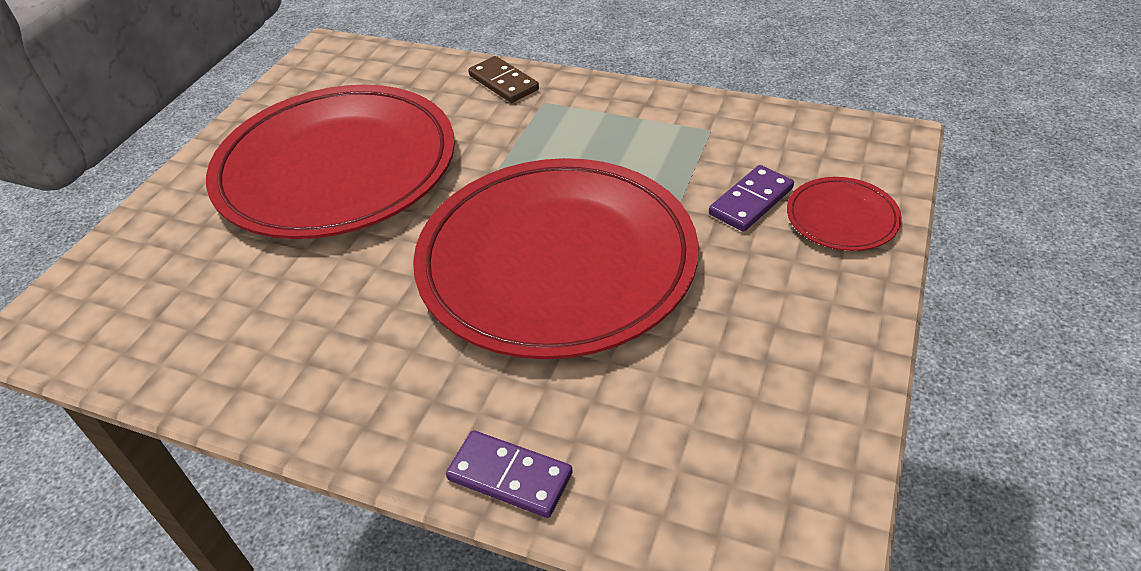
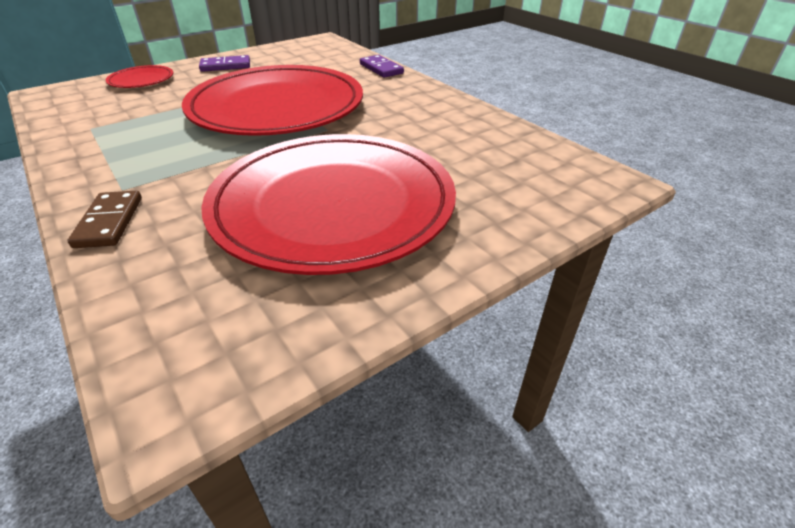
camera: 150 degrees left, 5 degrees down
purple domino [709,165,794,232] -> purple domino moved to [199,55,250,72]

